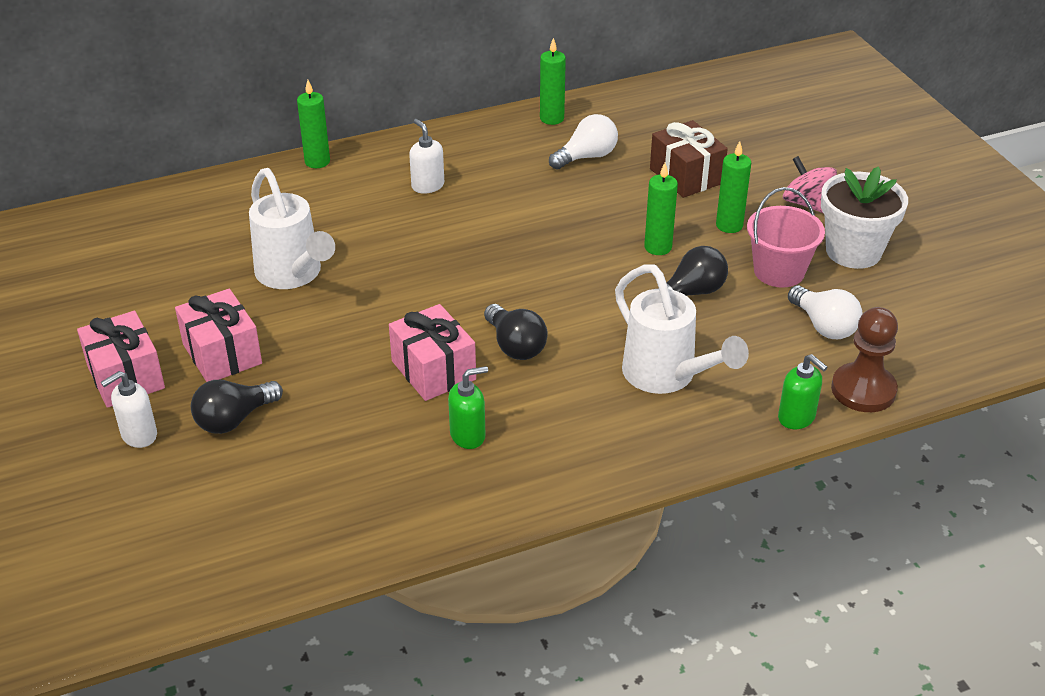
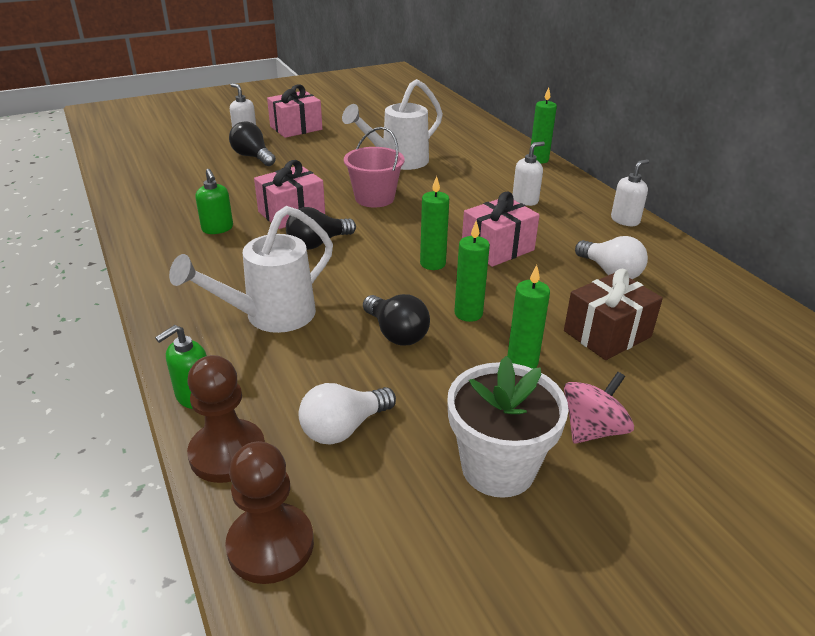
camera: 85 degrees right, 5 degrees down
pink gift [175,289,262,382] -> pink gift moved to [462,192,540,267]
green candle [540,38,566,125] -> green candle moved to [420,176,449,270]
pink bucket [747,187,825,288] -> pink bucket moved to [344,127,404,208]
none -> brown pawn [225,441,314,584]
none -> white soap dispenser [611,159,649,226]

